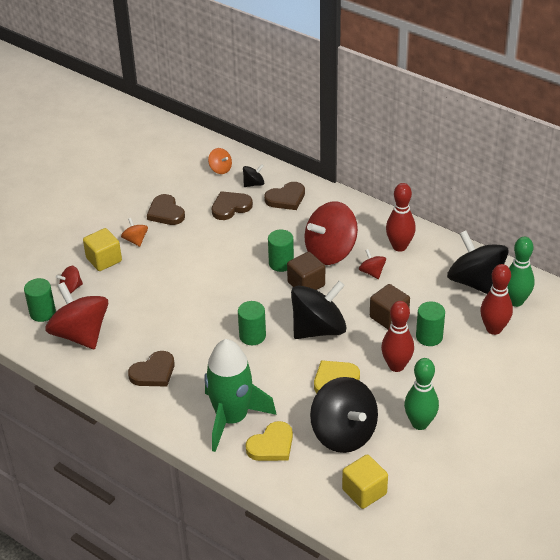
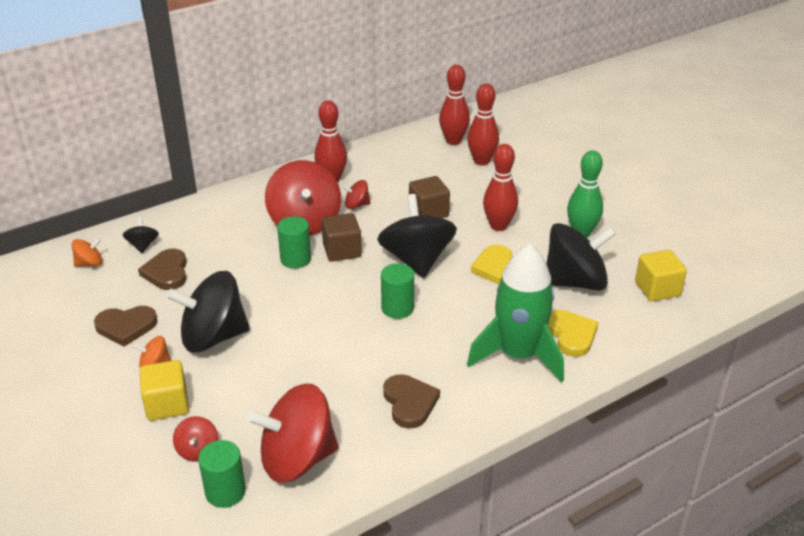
camera: 70 degrees left, 5 degrees down
brown heart [264,182,305,210] -> none
green cylinder [416,301,445,346] -> none
black spinning top [447,231,509,294] -> black spinning top moved to [166,271,250,353]
green bowling pin [507,237,535,307] -> red bowling pin [439,65,470,145]

